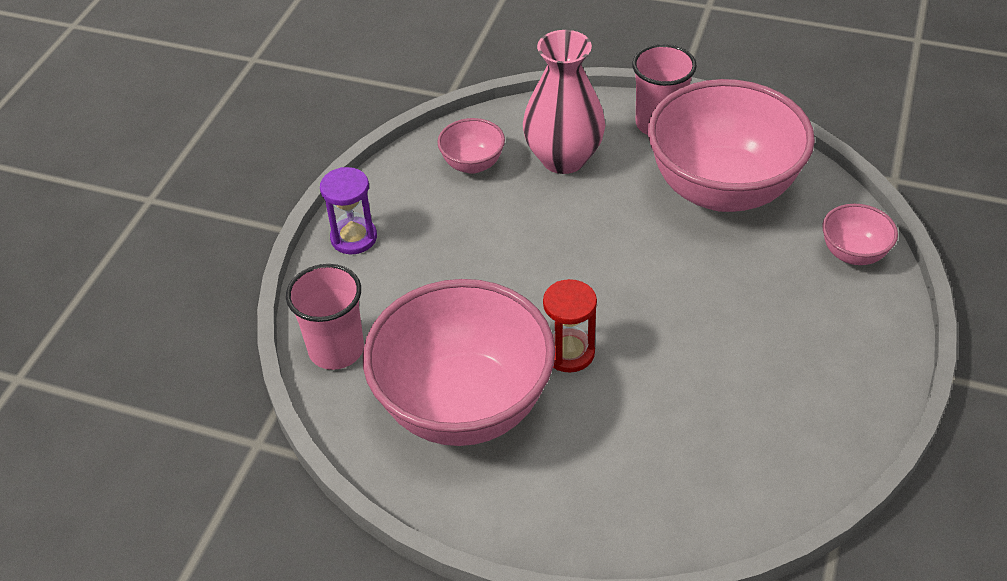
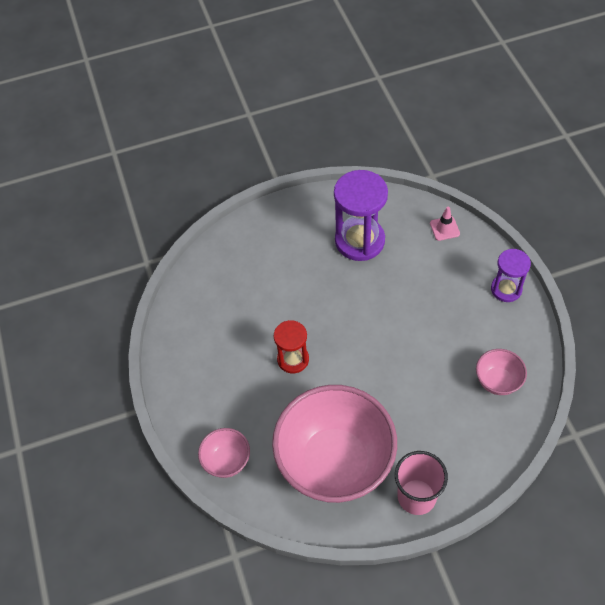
camera: 145 degrees right, 10 degrees up
pink cup [286,264,364,370] -> pink traffic cone [430,207,460,241]
pink bowl [363,279,555,446] -> purple hourglass [334,170,388,261]
pink vase [523,30,605,174] -> none
red hourglass [543,279,597,373] -> red hourglass moved to [274,320,309,373]

